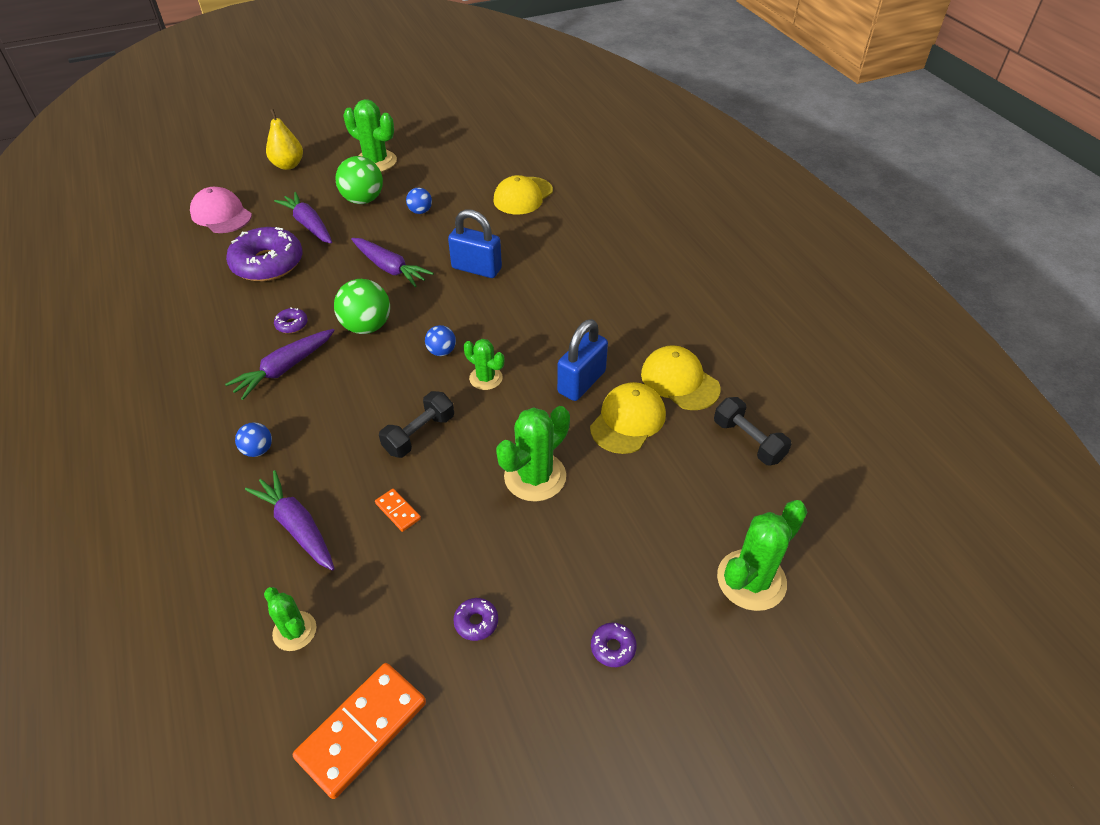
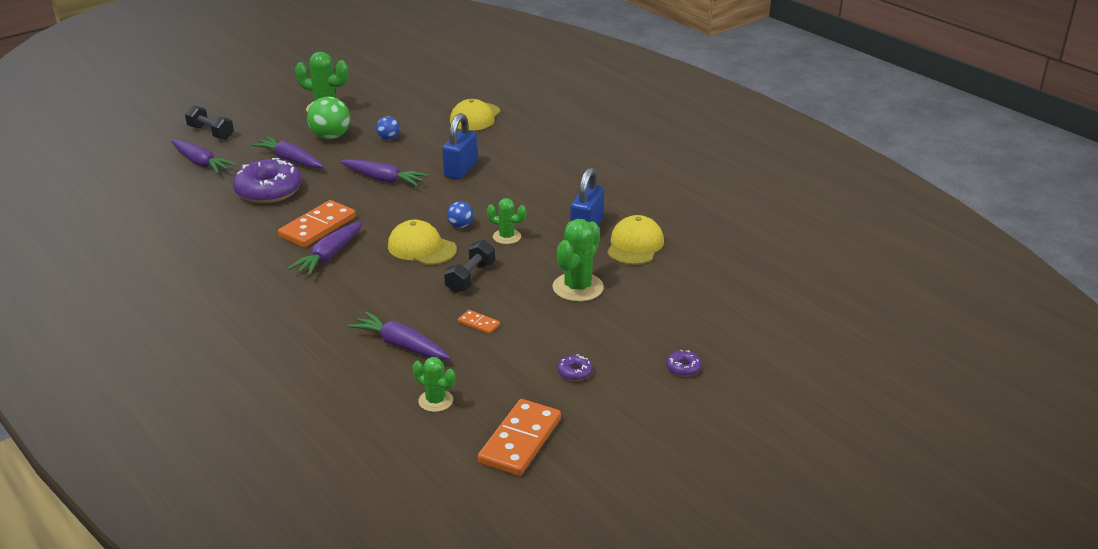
camera: 15 degrees left, 15 degrees down
pink cap [190,187,252,233] -> purple carrot [171,139,237,174]
blue ball [235,422,272,457] -> none
yellow pear [266,109,303,170] -> none
purple donut [274,308,308,333] -> orange domino [278,200,356,248]
green ball [334,279,390,334] -> none
blue padlock [448,209,502,278] -> blue padlock turned 75 degrees counterclockwise [442,113,477,180]
yellow cap [641,345,721,410] -> yellow cap moved to [388,220,457,265]
black dumbbell [714,397,792,466] -> black dumbbell moved to [185,105,234,140]
green cactus [717,500,807,611] -> none

